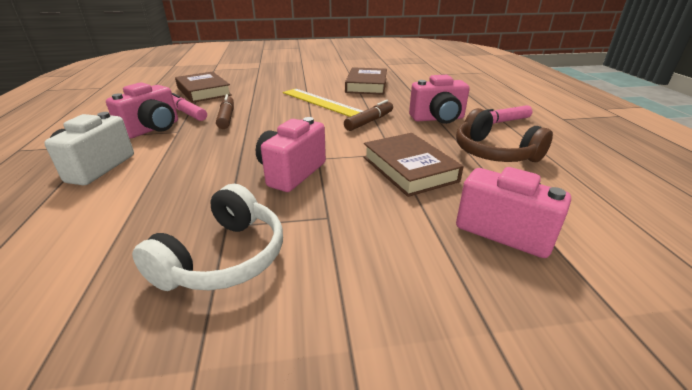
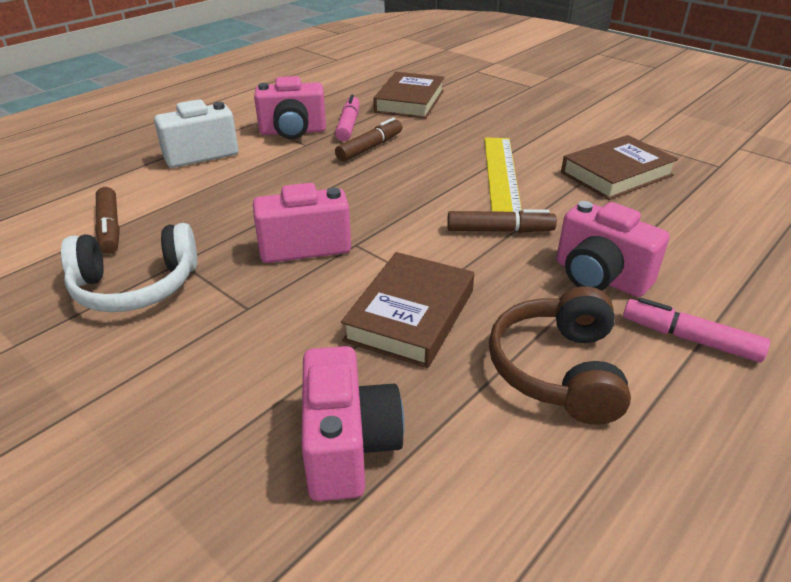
camera: 50 degrees right, 5 degrees up
none -> brown marker [95,187,120,254]

